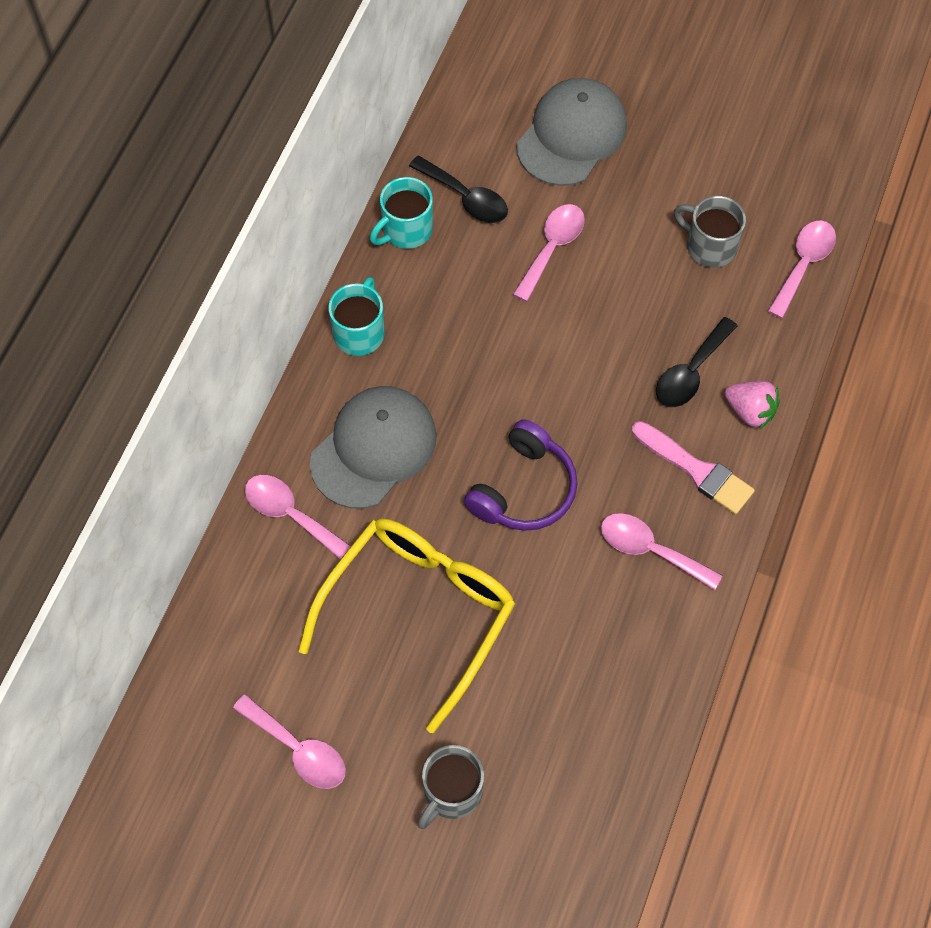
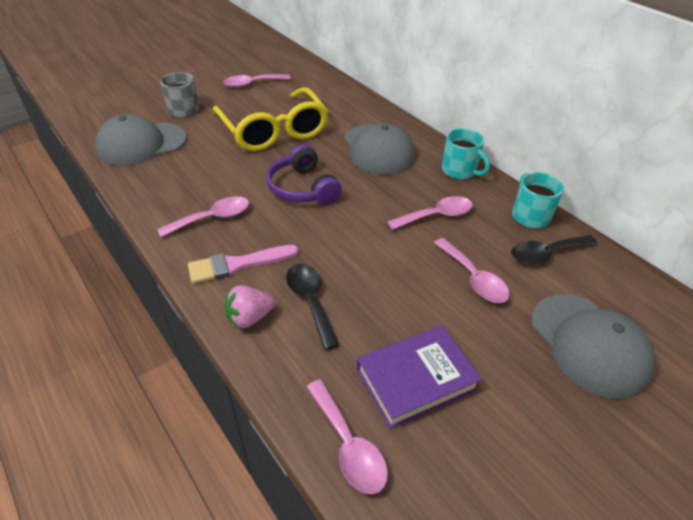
camera: 120 degrees right, 20 degrees down
pink spoon [245,475,351,559] -> pink spoon moved to [387,196,473,230]
grey mug [674,196,746,268] -> purple book [357,325,482,429]
none -> grey cap [95,114,187,165]

